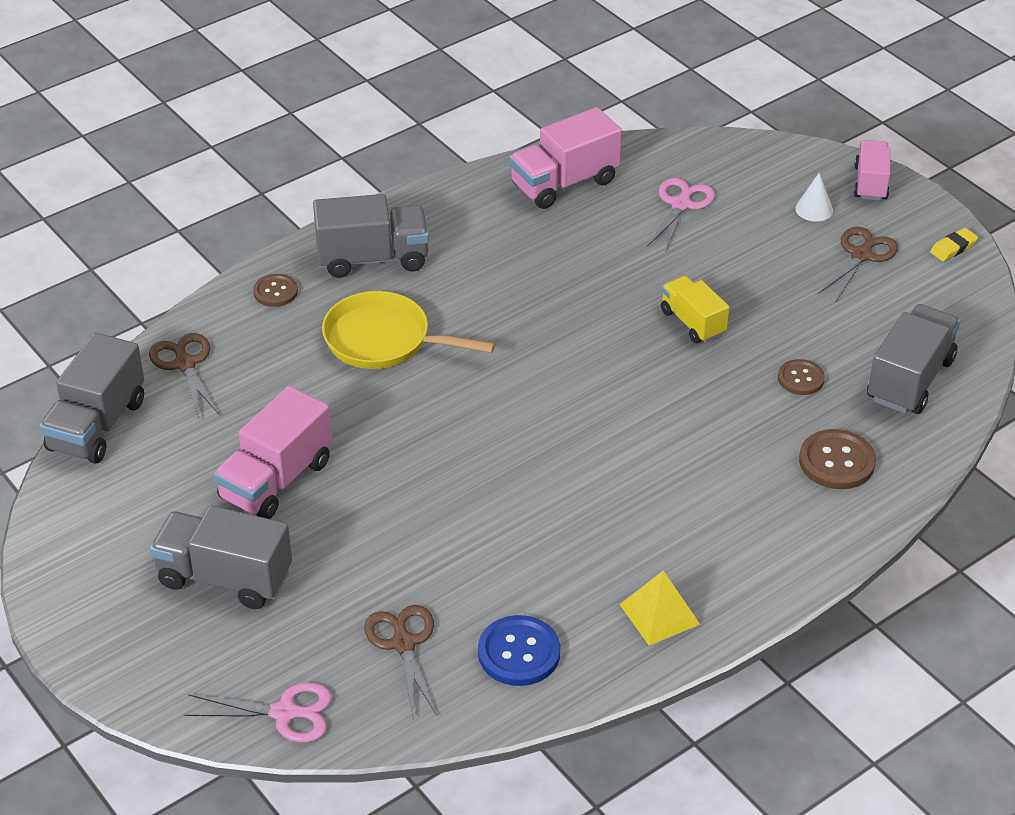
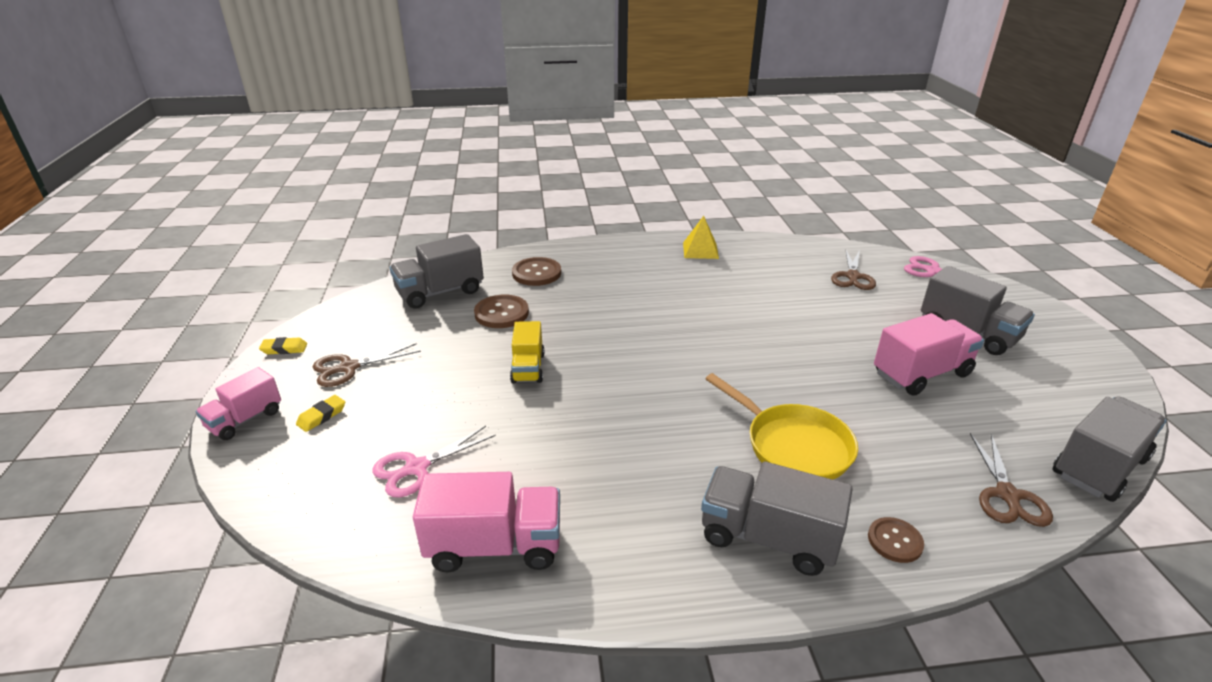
camera: 150 degrees left, 10 degrees down
blue button [478,615,560,686] -> none
brown button [778,359,825,395] -> brown button [474,295,529,328], size x1.56
white cone [795,173,833,222] -> yellow eraser [296,395,345,432]

